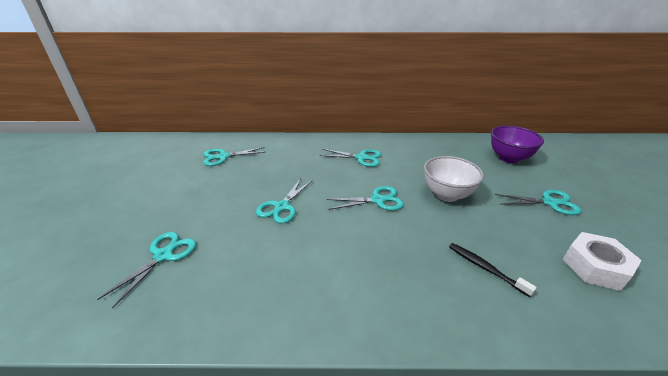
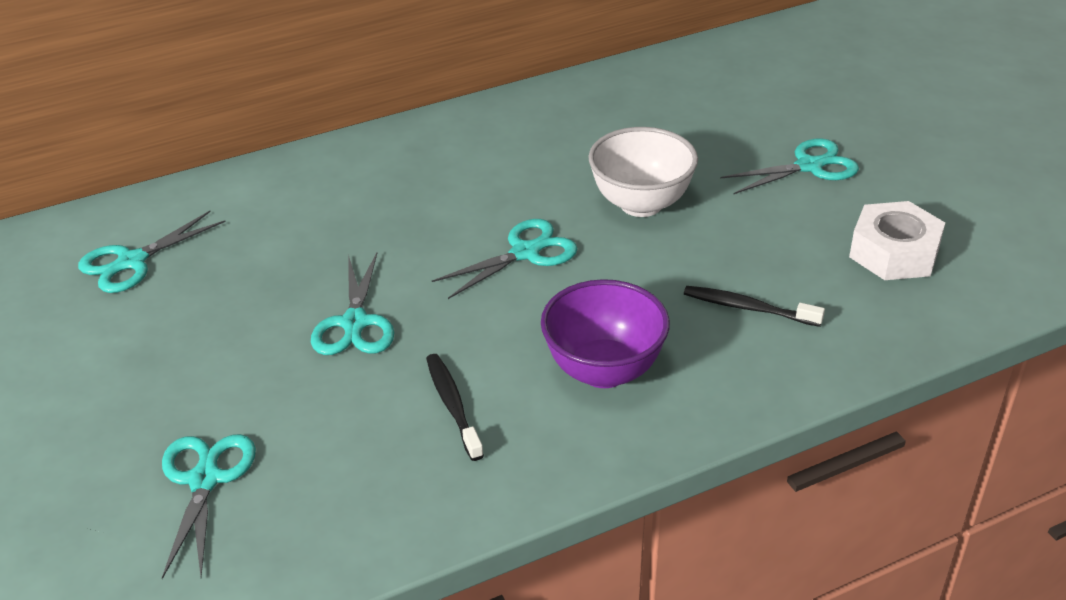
camera: 25 degrees left, 5 degrees up
turquoise scissors [319,149,381,167] -> none
purple bowl [491,126,544,163] -> purple bowl moved to [541,279,670,388]
none -> black toothbrush [426,354,484,461]

